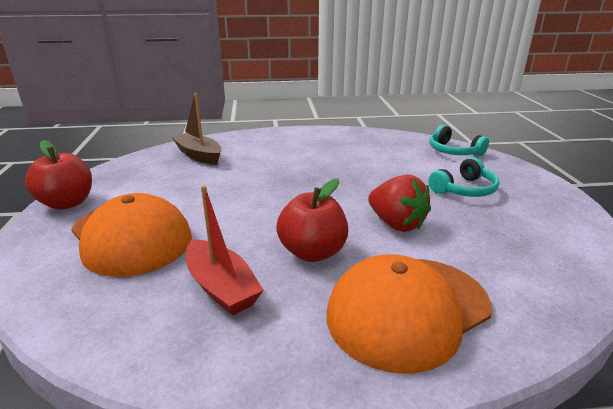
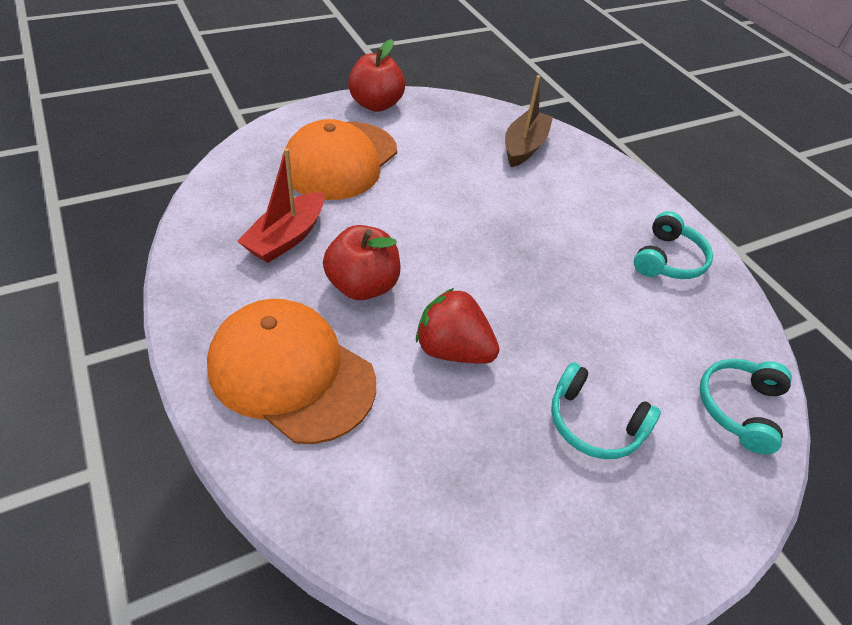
camera: 65 degrees right, 20 degrees up
red strawberry [368,174,431,232] -> red strawberry turned 90 degrees clockwise [416,288,499,364]
none -> turquoise headphones [634,211,713,279]

